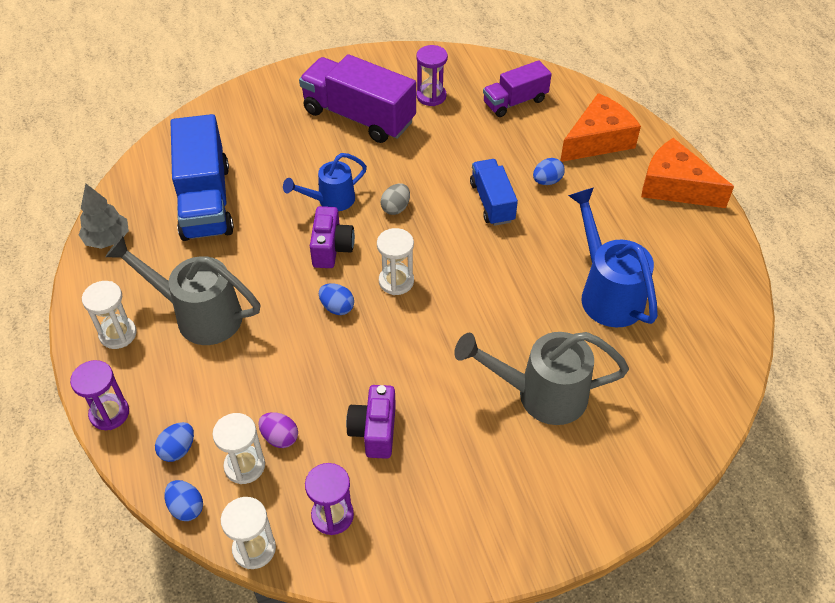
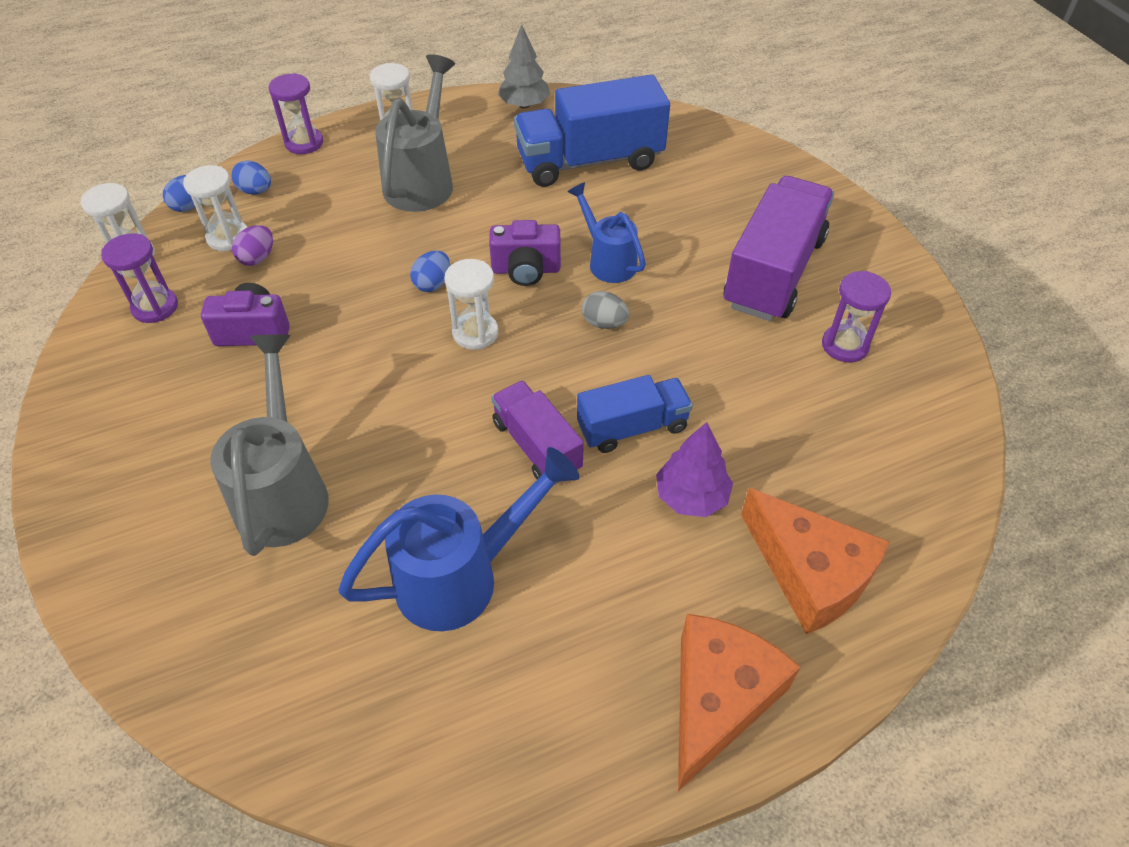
camera: 85 degrees right, 0 degrees up
purple truck [483,60,552,117] -> purple truck moved to [491,380,584,485]
blue egg [533,158,565,185] -> purple tree [656,422,733,517]

